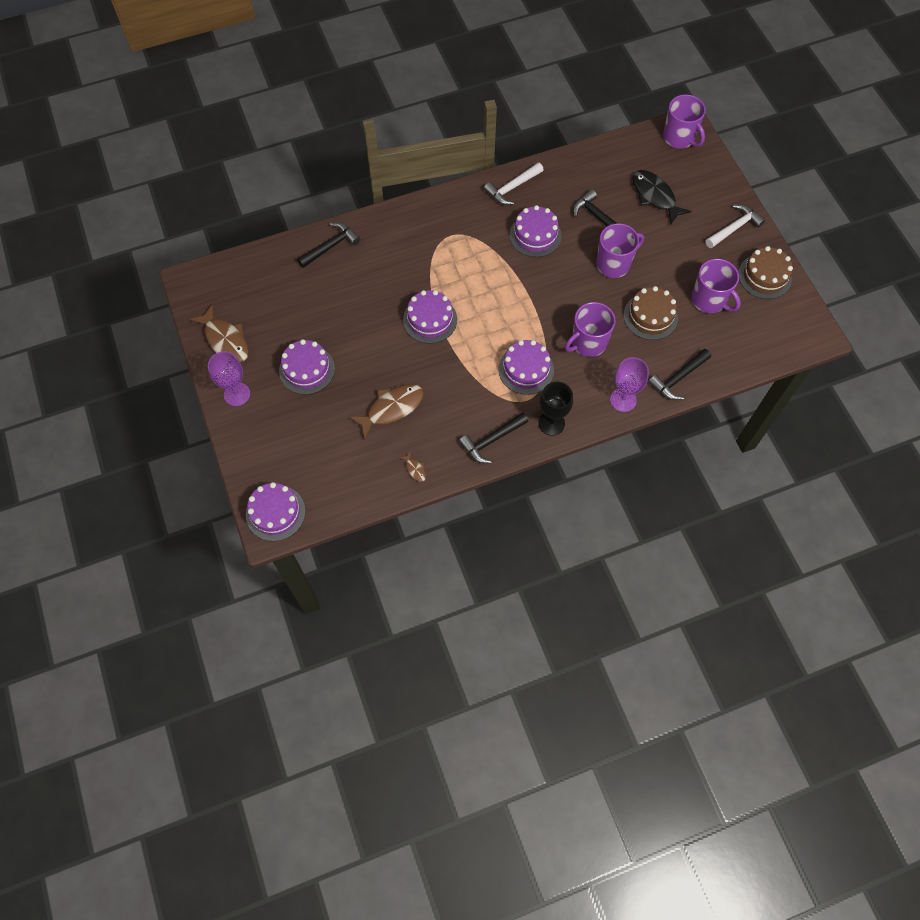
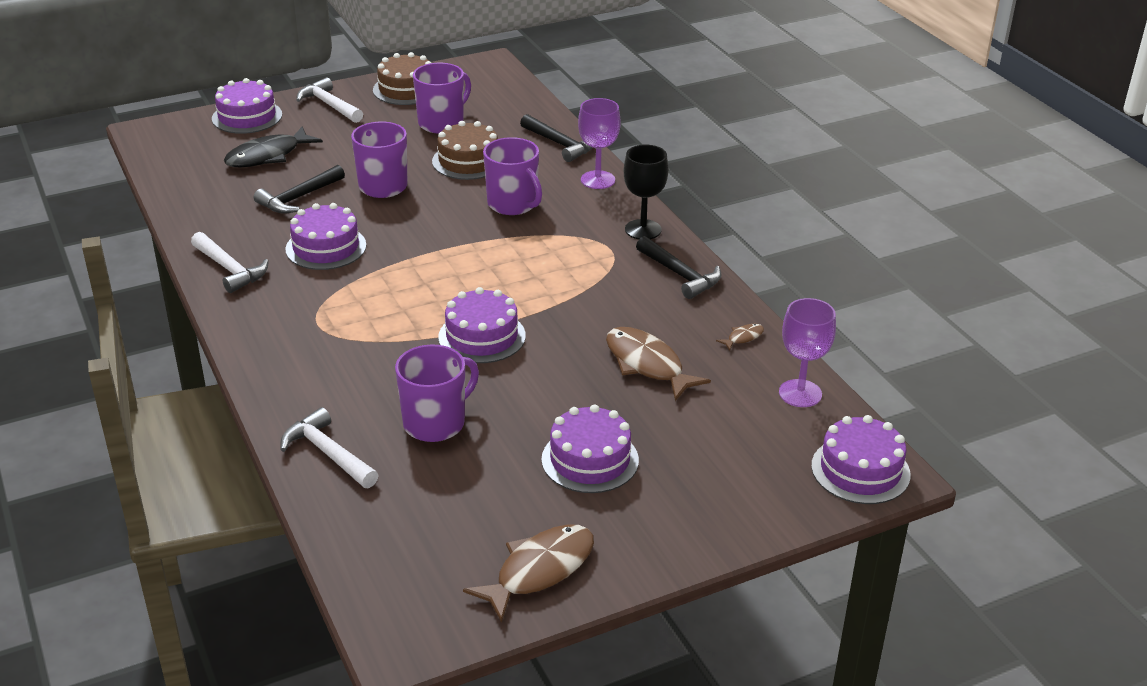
camera: 95 degrees left, 30 degrees down
purple goblet [208,351,250,406] -> purple goblet moved to [779,298,836,407]
black hammer [297,222,360,268] -> white hammer [280,407,379,488]
purple cake [498,340,554,395] -> purple cake moved to [212,78,282,134]
purple mug [663,94,706,148] -> purple mug moved to [395,344,479,442]

